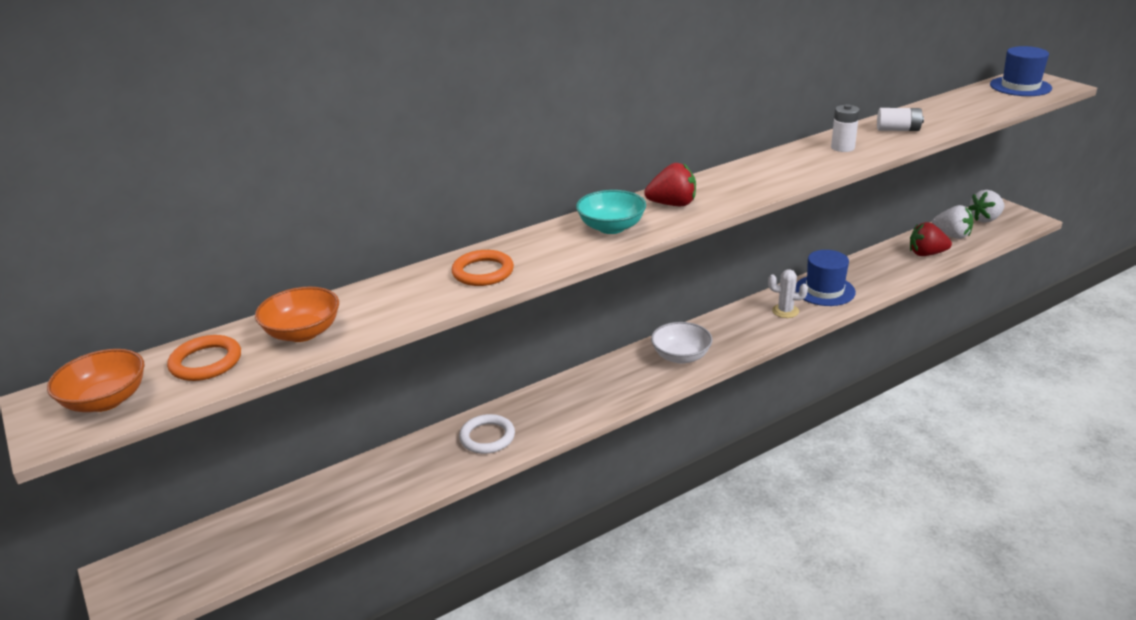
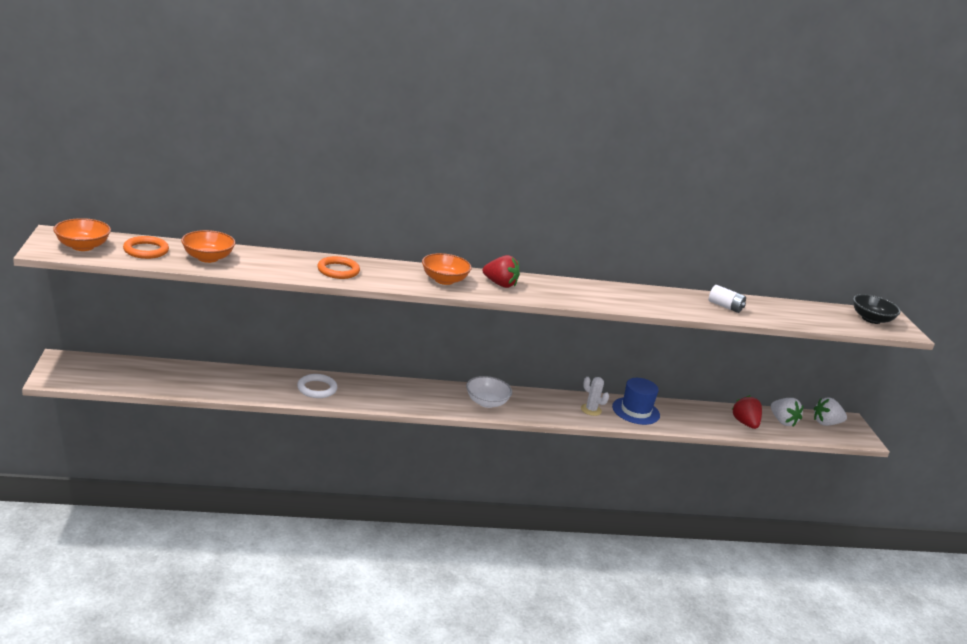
camera: 20 degrees right, 5 degrees down
turquoise bowl [576,190,646,234] -> orange bowl [422,253,472,285]
white battery [831,104,860,152] -> none
red strawberry [910,222,952,256] -> red strawberry turned 45 degrees clockwise [731,395,762,429]
blue hat [990,46,1052,96] -> black bowl [853,294,901,324]

